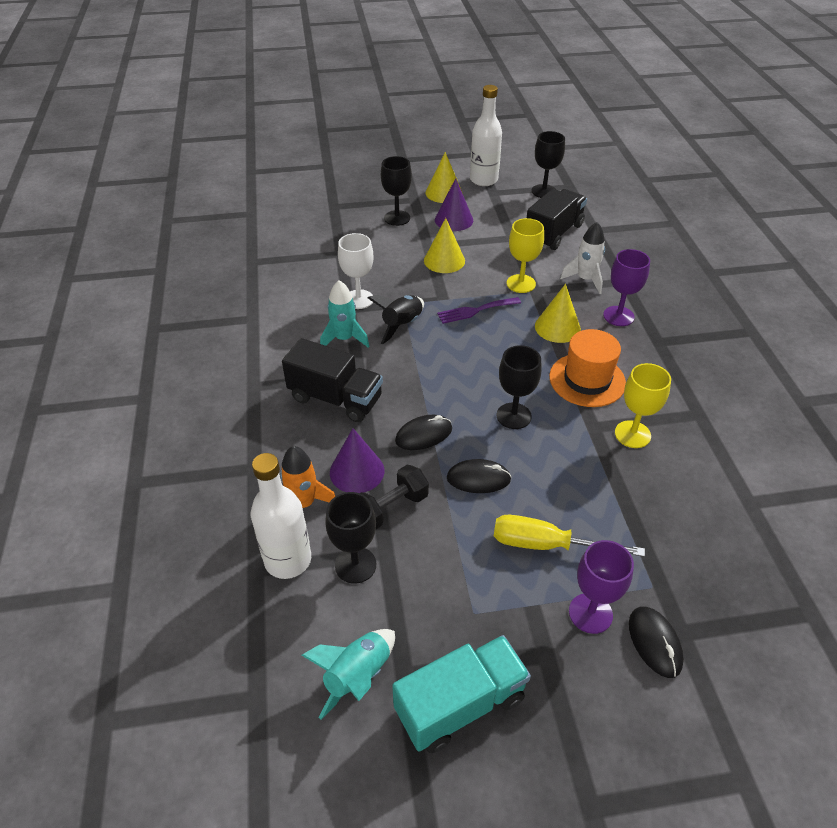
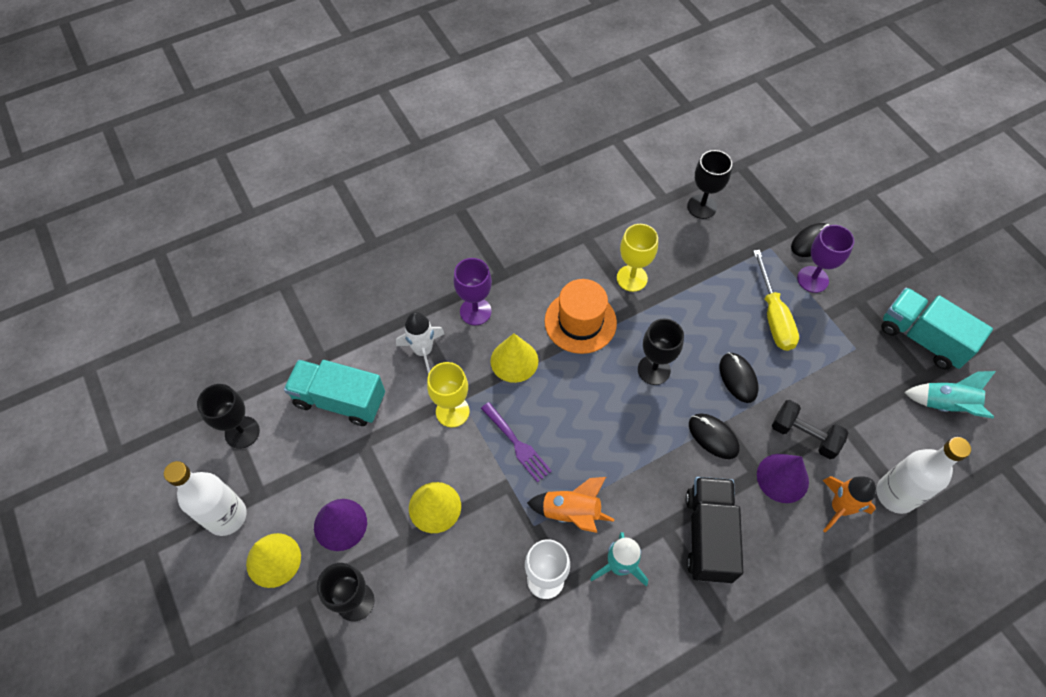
camera: 110 degrees left, 15 degrees up
black goblet [325,492,376,584] -> black goblet moved to [687,150,732,219]
black rocket [368,295,424,344] -> orange rocket [527,477,614,533]
black truck [527,189,587,250] -> turquoise truck [284,360,385,426]

